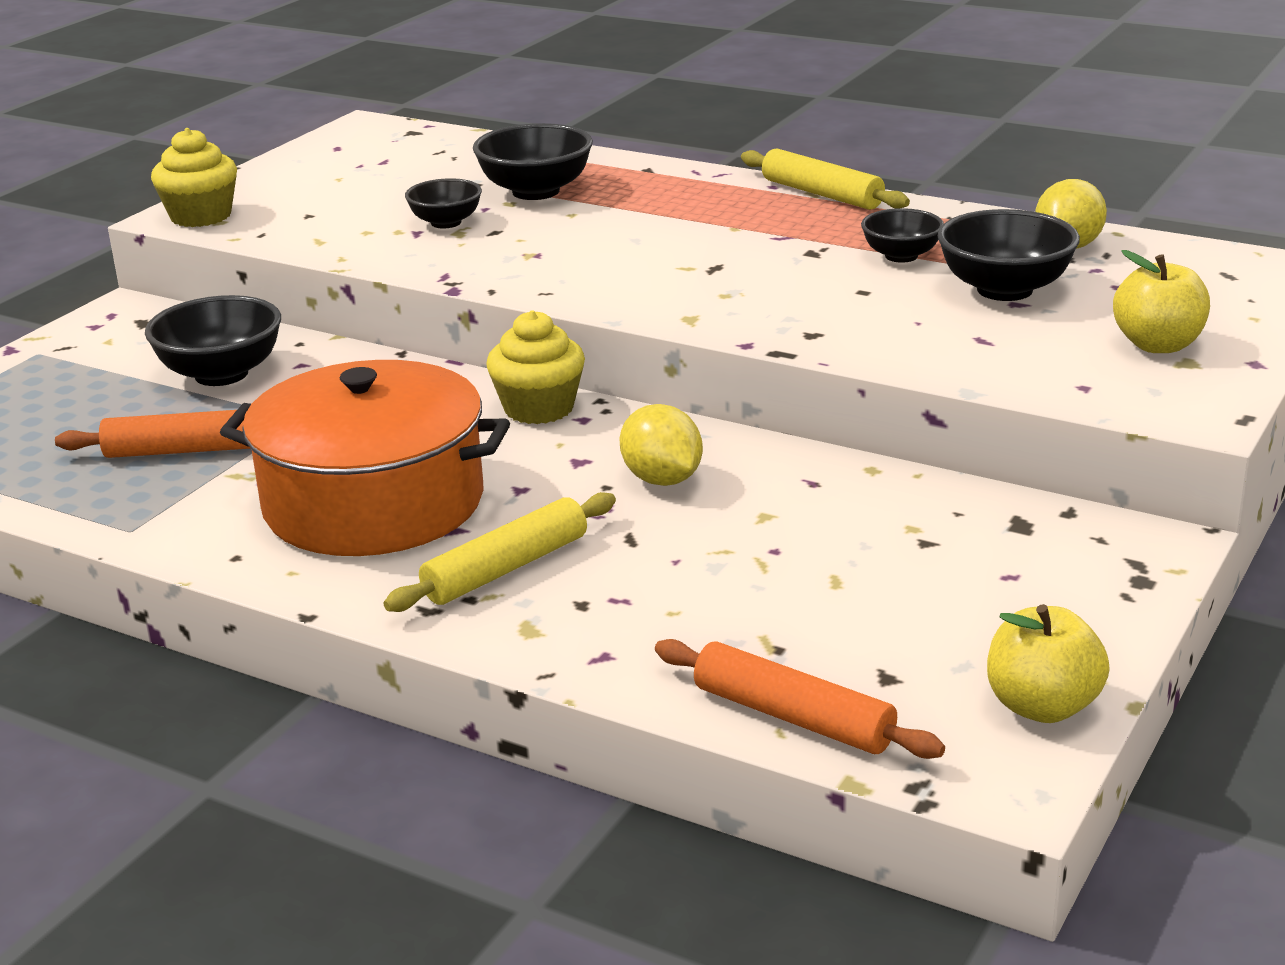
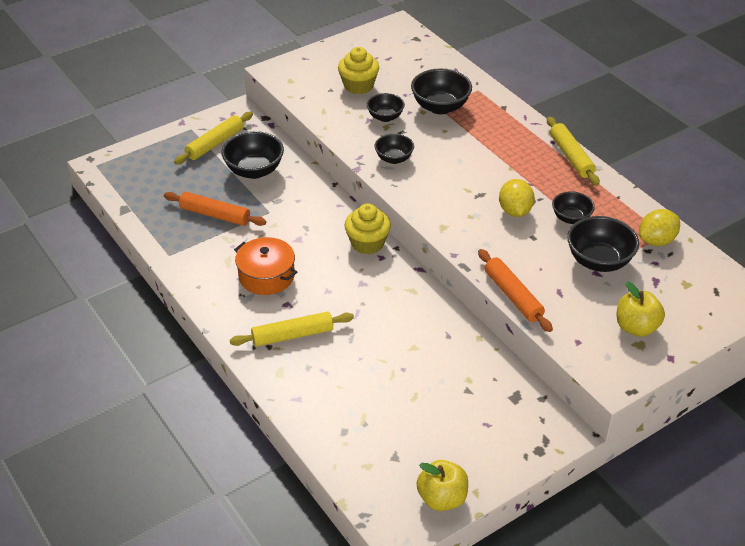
camera: 25 degrees right, 15 degrees up
yellow cupcake [151,128,237,227] -> yellow cupcake moved to [338,47,379,94]
orange pot [220,360,510,556] -> orange pot [234,237,297,295], size x0.57
yellow lemon [619,404,703,486] -> yellow lemon moved to [499,179,535,217]
orange rolling pin [655,639,945,759] -> orange rolling pin moved to [478,249,553,332]
none -> yellow rolling pin [174,112,253,164]
none -> black bowl [375,134,414,164]

